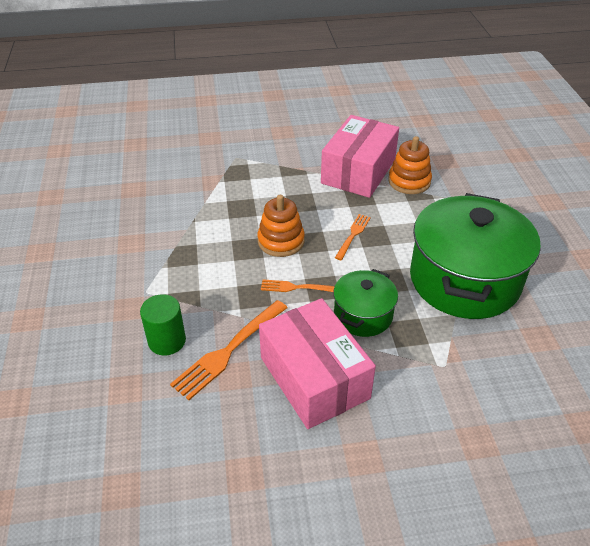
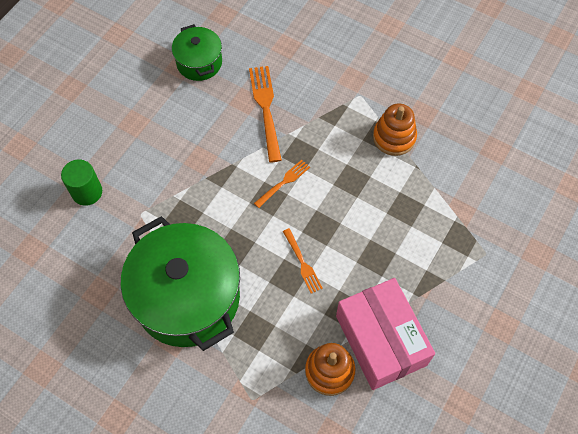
camera: 130 degrees right, 20 degrees up
green cylinder [140,294,186,355] -> green cylinder moved to [61,160,102,206]
orange stacking toy [257,195,305,257] -> orange stacking toy moved to [373,103,417,156]
pink box [259,298,376,429] -> none
green pot [333,269,398,337] -> green pot moved to [172,24,222,81]

